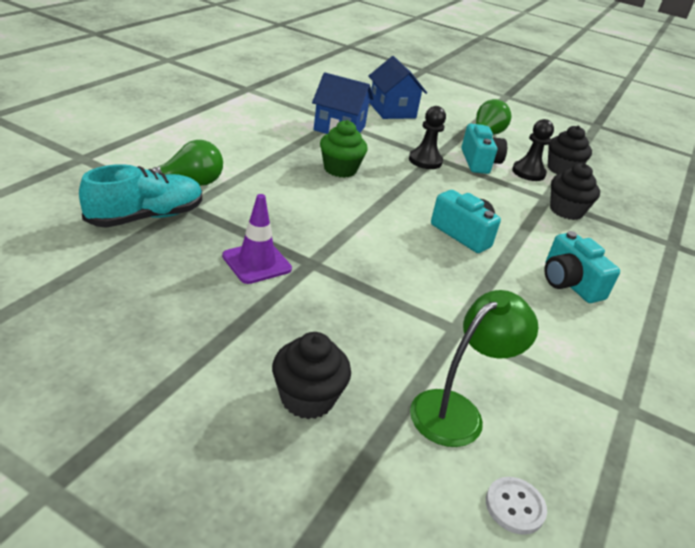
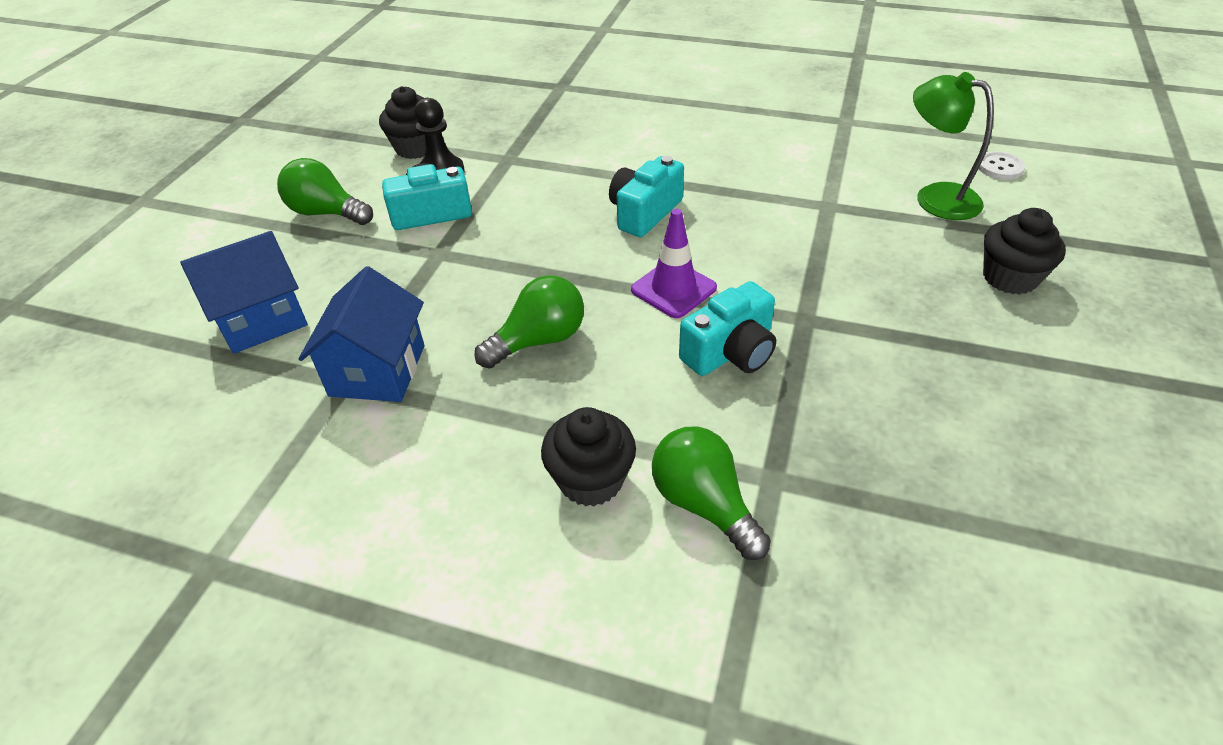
camera: 95 degrees left, 10 degrees up
turquoise shoe [79,164,202,228] -> none
purple traffic cone [222,194,292,284] -> purple traffic cone moved to [631,209,717,318]
green cupcake [320,120,368,178] -> green light bulb [475,275,584,369]
black pawn [409,106,446,169] -> none
turquoise camera [544,231,620,303] -> turquoise camera moved to [679,281,776,376]
black cupcake [550,163,600,220] -> black cupcake moved to [541,407,636,506]

